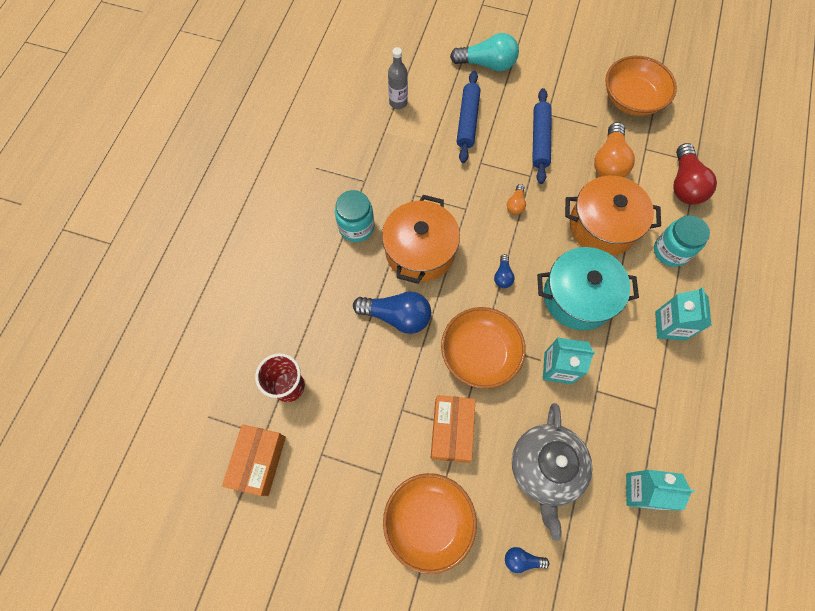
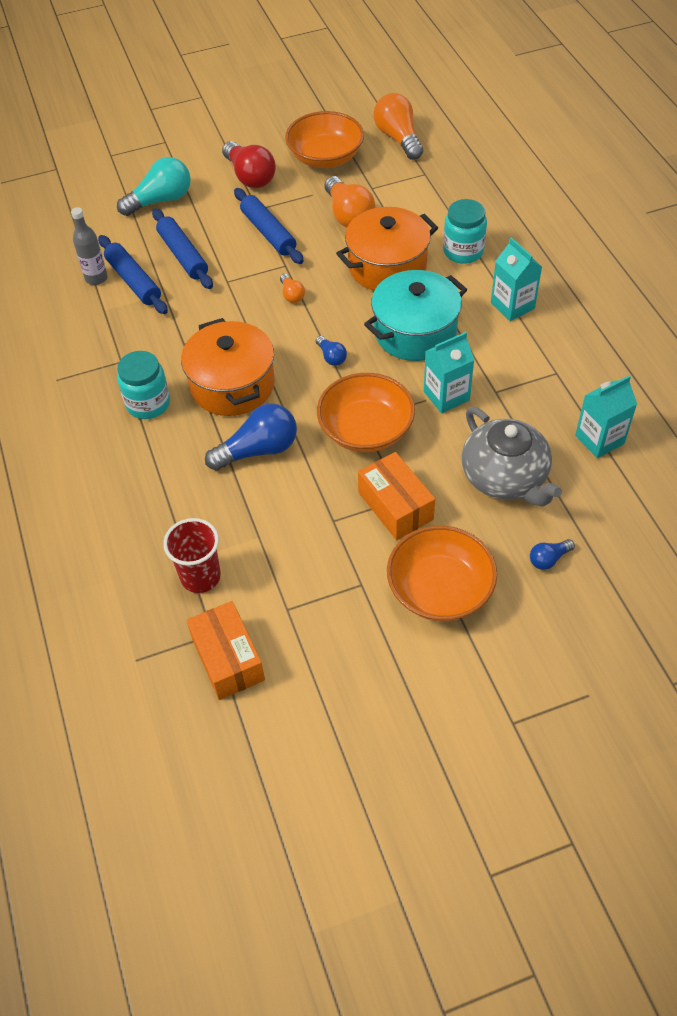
camera: 35 degrees left, 15 degrees down
red light bulb [673,143,717,205] -> red light bulb moved to [222,141,276,188]
none -> blue rolling pin [98,235,168,314]
none -> orange light bulb [373,93,423,160]

